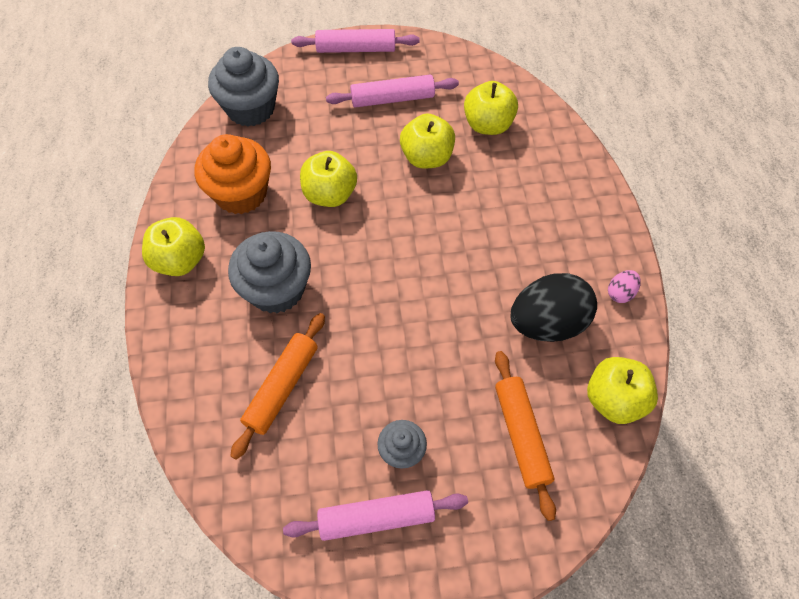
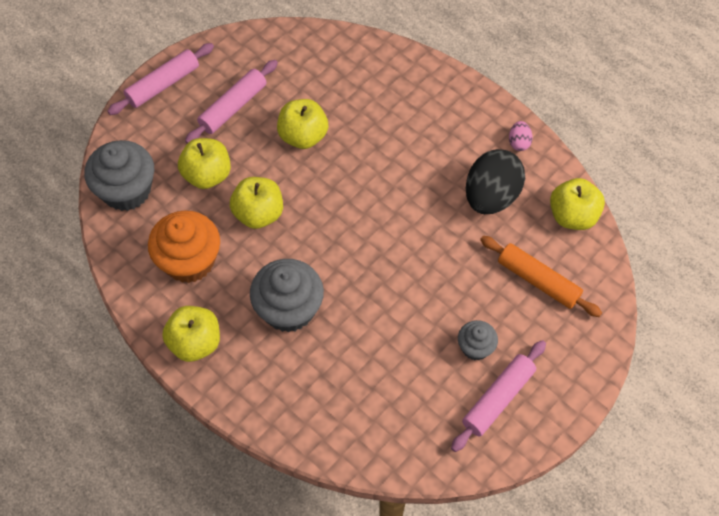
camera: 40 degrees left, 0 degrees up
orange rolling pin [231,313,325,460] -> none
yellow apple [464,81,518,135] -> yellow apple moved to [178,138,231,189]

